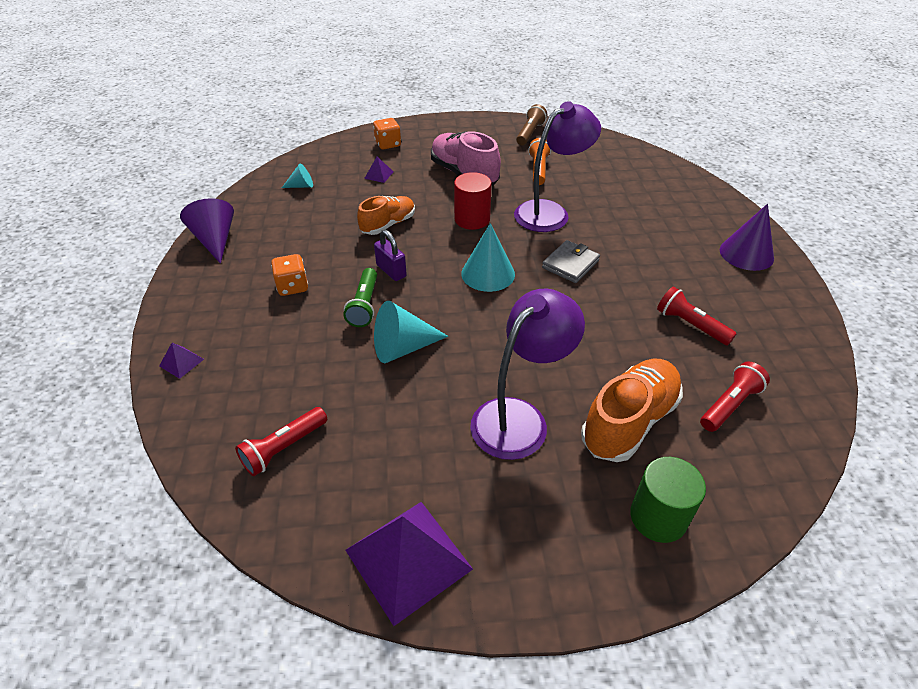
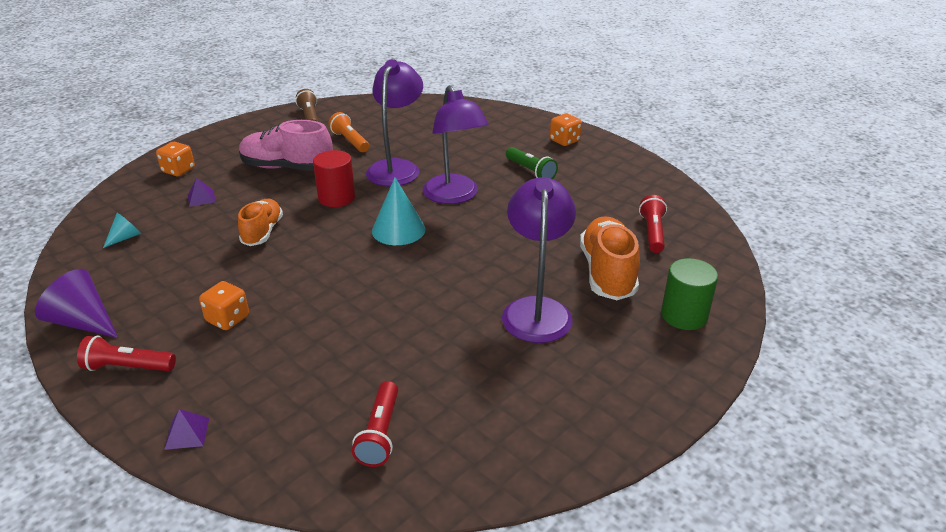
camera: 40 degrees left, 10 degrees down
green flashlight [343,268,377,327] -> green flashlight moved to [506,147,558,179]
purple pyramid [345,502,473,626] -> none
purple padlock [374,230,407,281] -> none
turquoise cone [374,301,448,363] -> none
grey wallet [542,240,600,283] -> purple lamp [423,85,489,204]
red flashlight [657,287,737,346] -> red flashlight moved to [77,335,176,371]
purple cone [720,204,774,271] -> orange dice [550,113,582,146]

